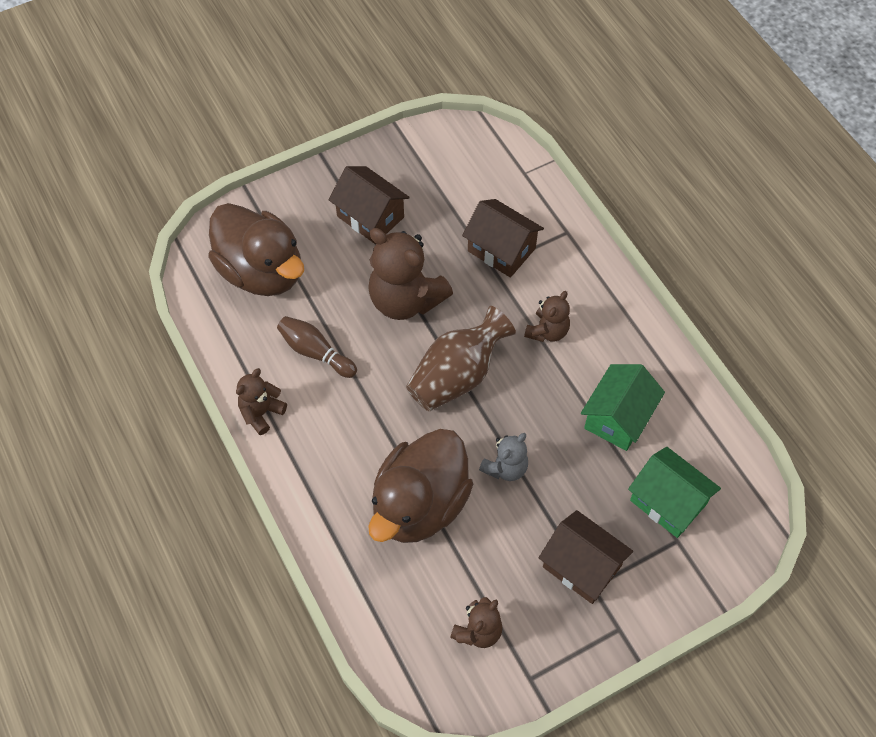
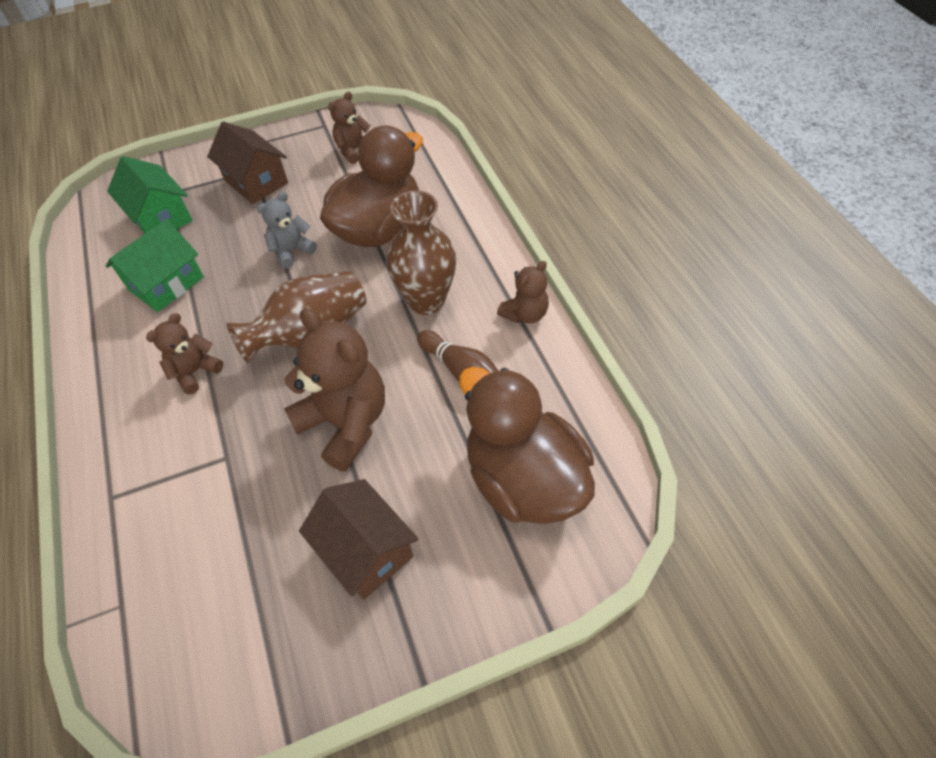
camera: 170 degrees left, 5 degrees down
brown house [462,199,544,278] -> none
none -> brown vase [386,190,456,315]

